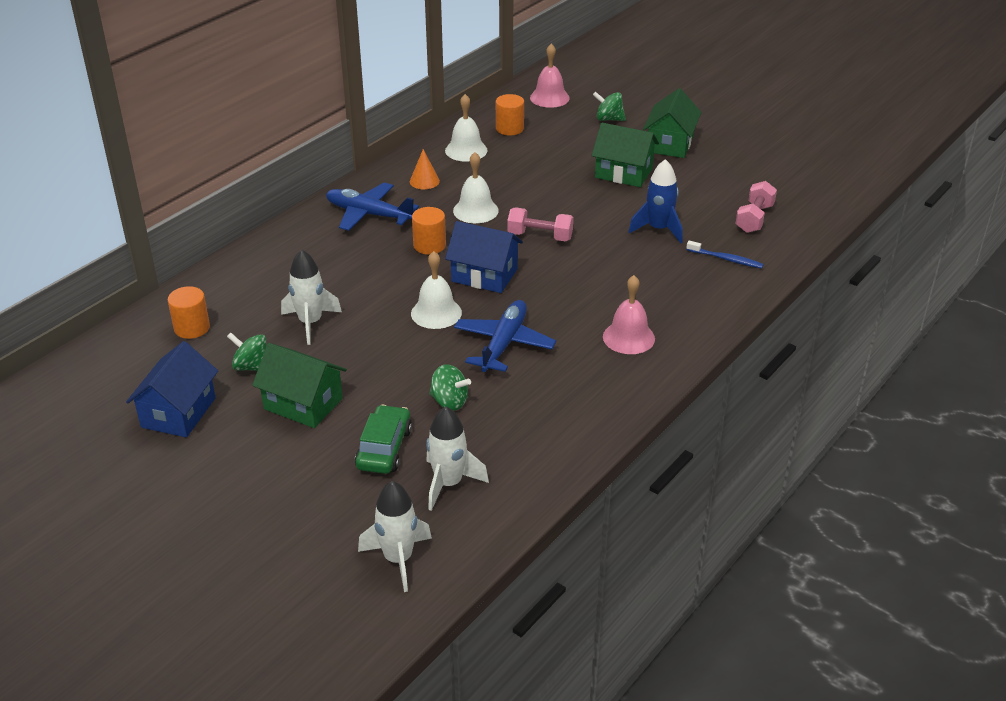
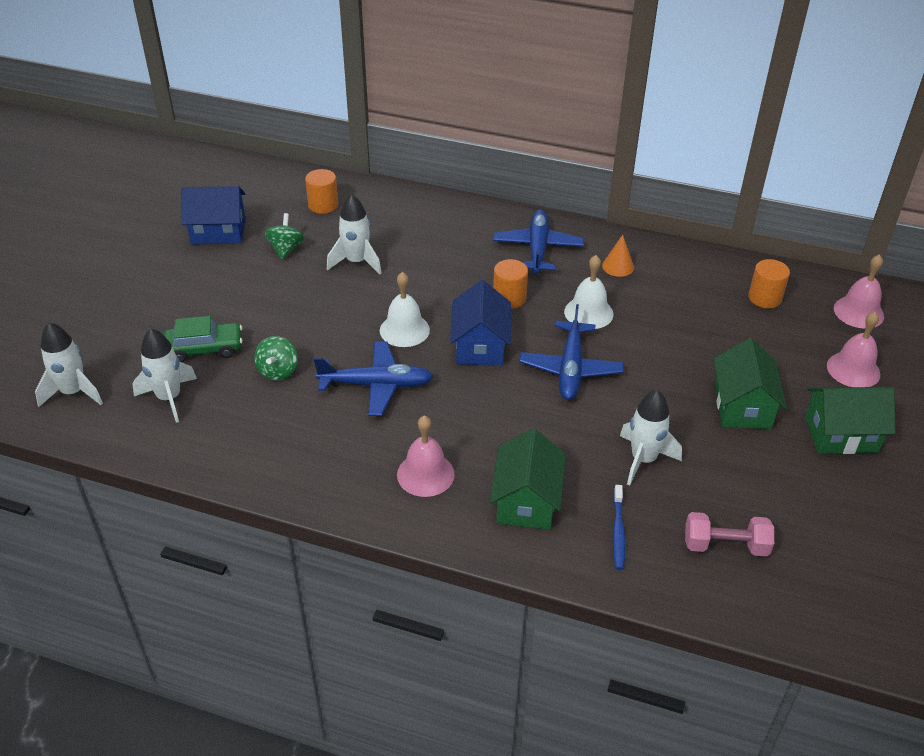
camera: 70 degrees right, 5 degrees up
green house [252,343,347,428] -> green house moved to [490,428,566,530]
white bell [445,94,488,162] -> none
pink dumbbell [507,207,574,241] -> blue plane [519,304,624,400]
green spinning top [593,92,626,121] -> pink bell [827,312,880,387]
blue rocket [628,159,683,243] -> white rocket [620,390,682,486]

